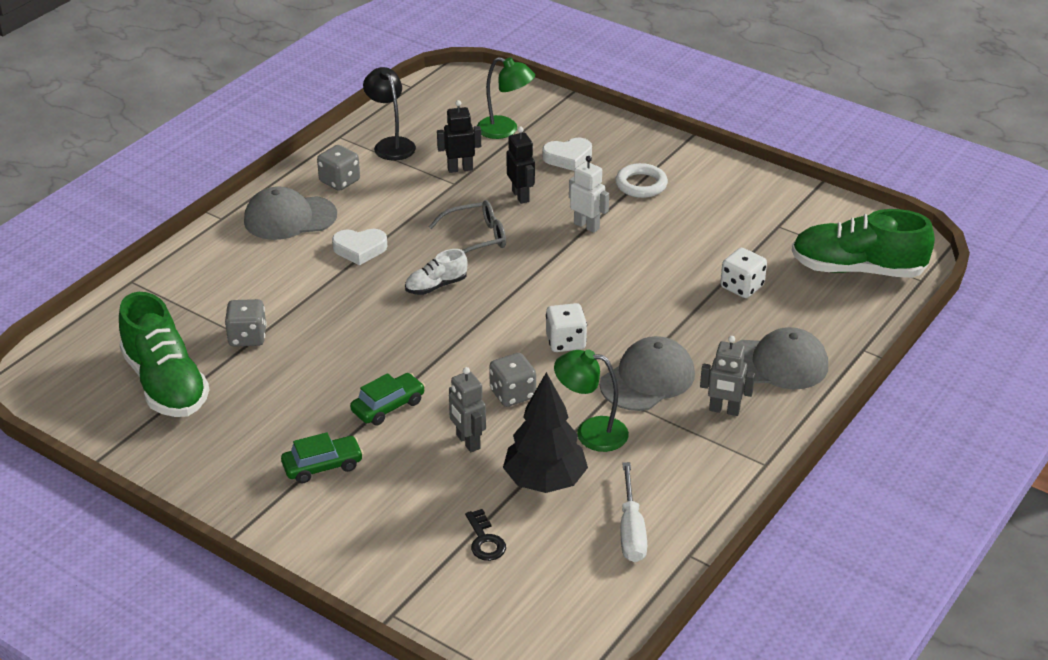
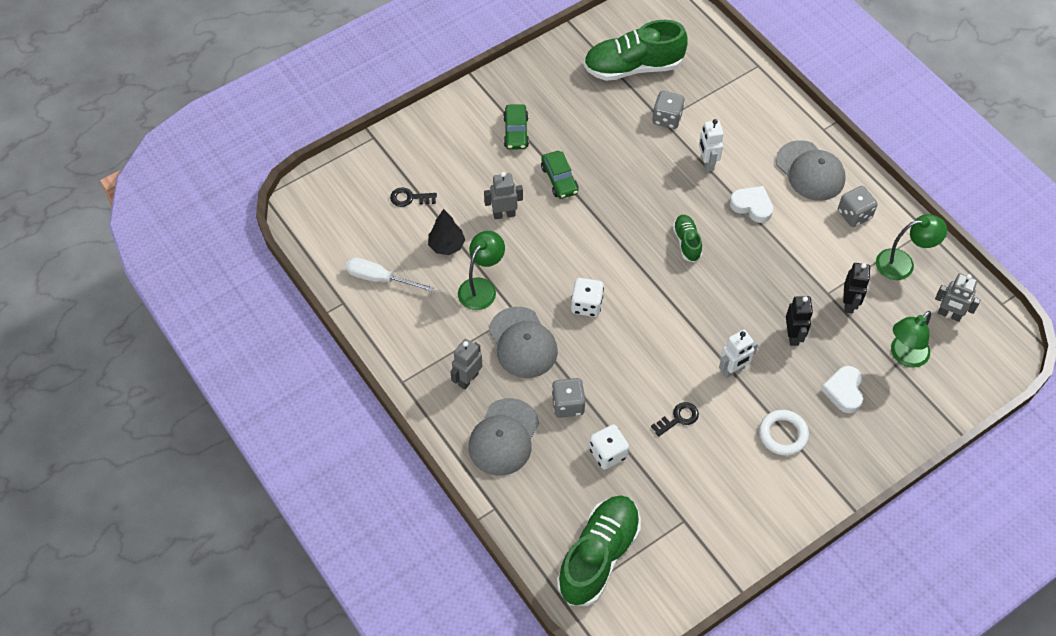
camera: 110 degrees right, 20 degrees up
grey cap [244,186,337,240] -> grey cap turned 135 degrees clockwise [776,140,846,201]
white heart [332,229,387,265] -> white heart turned 105 degrees clockwise [730,186,773,223]
black lamp [363,67,416,161] -> green lamp [876,214,947,280]
white shoe [405,249,468,295] -> green shoe [673,215,702,262]
grey glasses [428,200,506,253] -> none
grey dice [489,353,536,407] -> grey dice moved to [552,378,585,418]
black tree [503,372,588,493] -> black tree [428,209,465,255], size x0.63
black robot [507,127,535,204] -> black robot turned 90 degrees counterclockwise [786,296,813,346]
none -> black key [651,402,699,437]
none -> white robot [699,119,724,172]
none -> grey robot [935,273,981,322]

